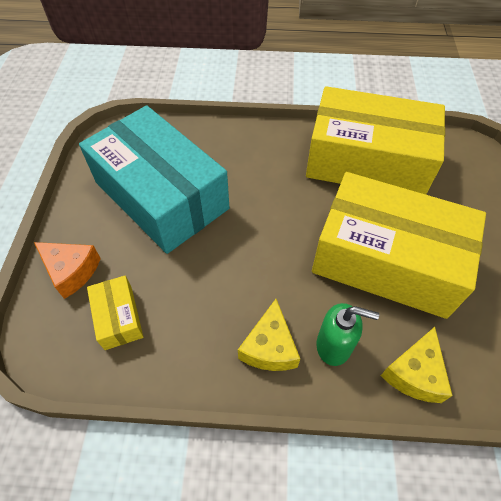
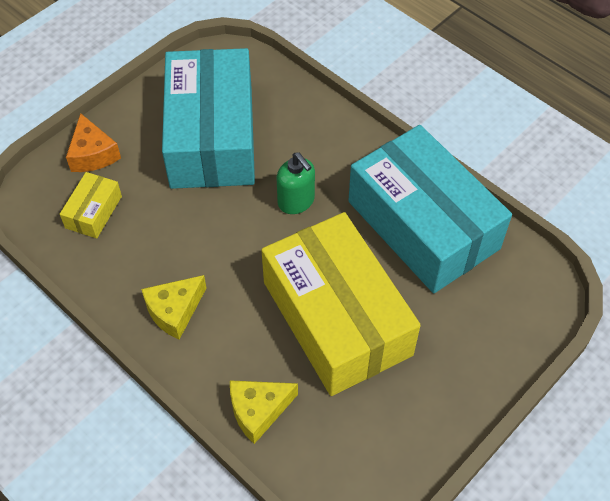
camera: 40 degrees right, 0 degrees up
yellow box [306,86,445,195] -> turquoise box [348,125,512,293]
green soap dispenser [316,303,379,366] -> green soap dispenser moved to [277,152,315,214]

